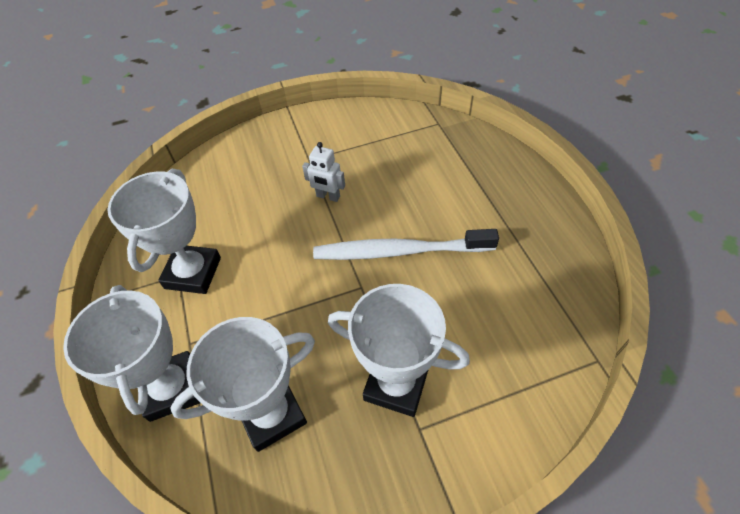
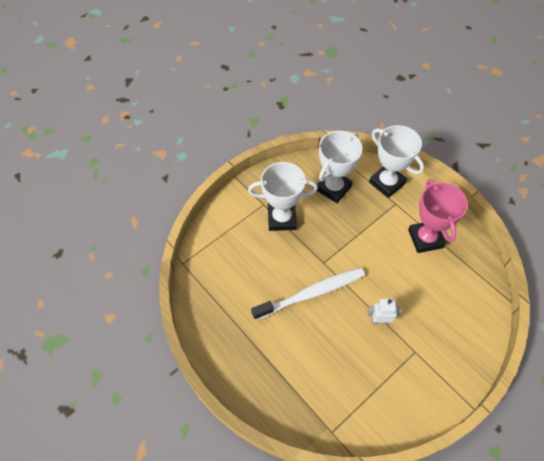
camera: 155 degrees right, 5 degrees up
white trophy [108,169,221,294] -> pink trophy [408,179,468,253]

